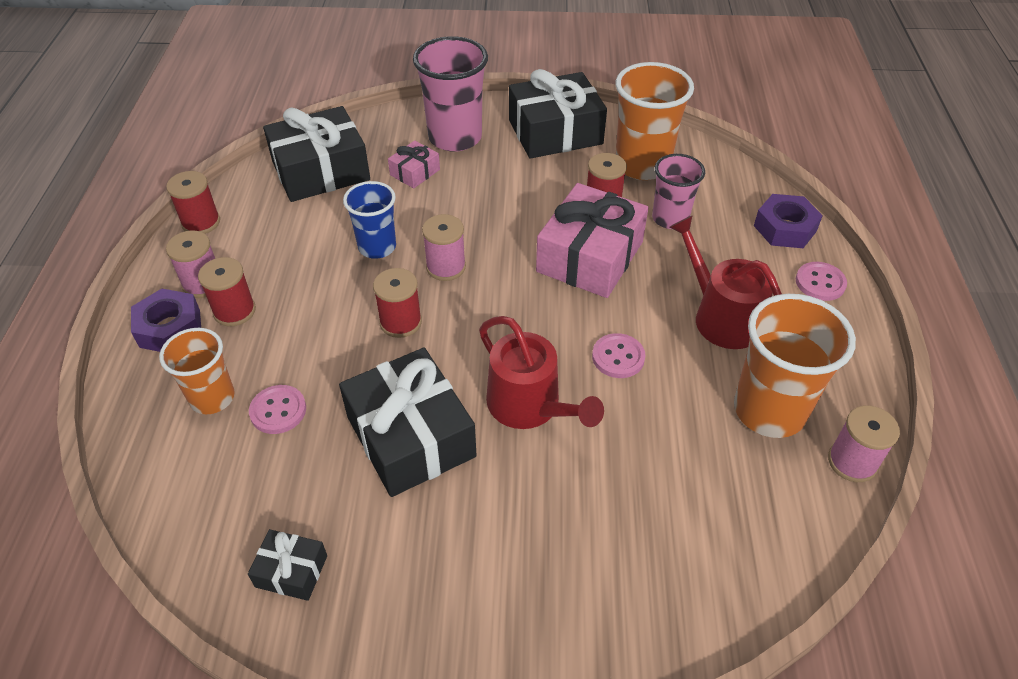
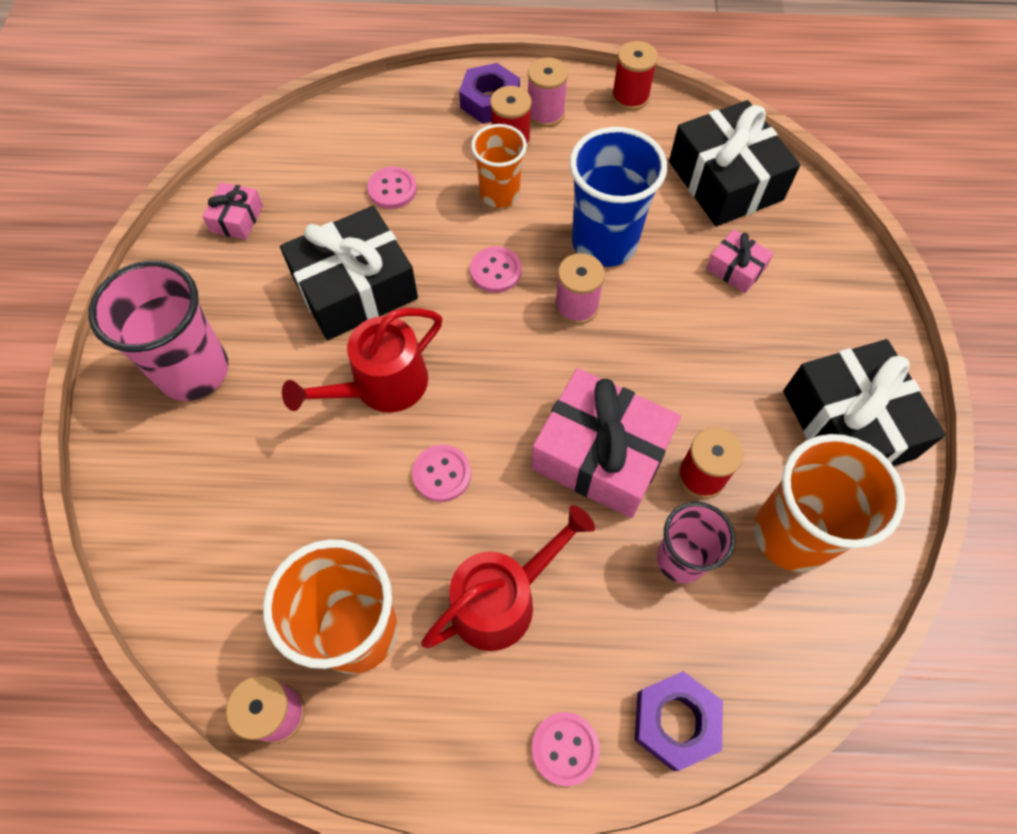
camera: 90 degrees right, 15 degrees up
orange cup [159,328,235,414] -> orange cup moved to [471,124,527,208]
black gift [248,529,327,601] -> pink gift [202,182,263,240]
blue cup [343,181,396,259] -> blue cup [570,127,667,267], size x1.60
red spool [373,268,422,338] -> pink button [470,246,522,293]
pink cup [413,36,488,152] -> pink cup moved to [88,260,229,401]

